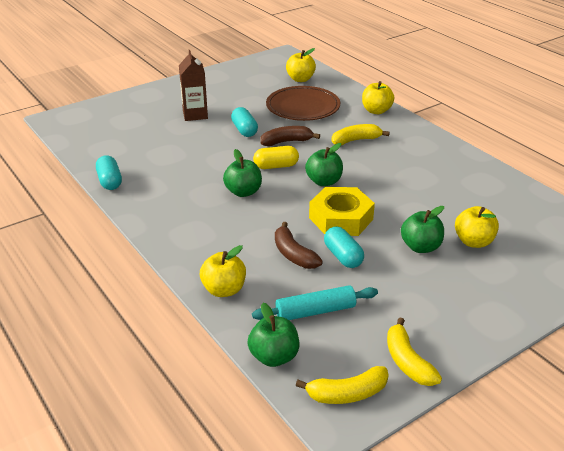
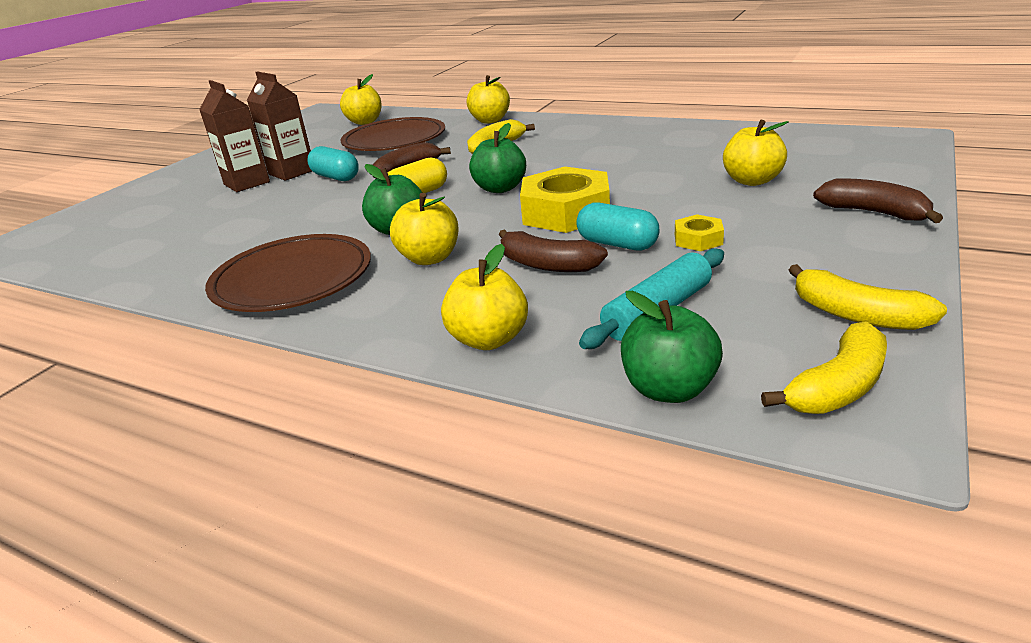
camera: 25 degrees left, 5 degrees down
turquoise capsule [96,155,122,190] -> none
green apple [401,206,444,253] -> none
none -> brown plate [205,234,371,312]
none -> brown carton [247,71,312,181]
none -> yellow apple [390,193,459,265]
none -> yellow nut [675,214,724,251]
none -> brown banana [813,178,943,223]

